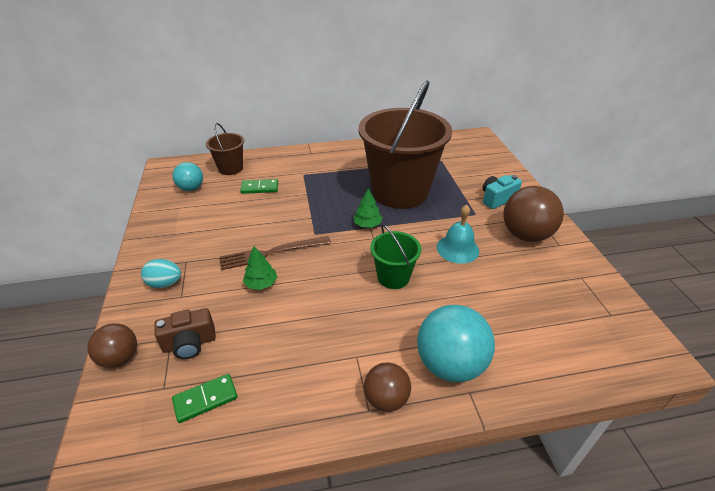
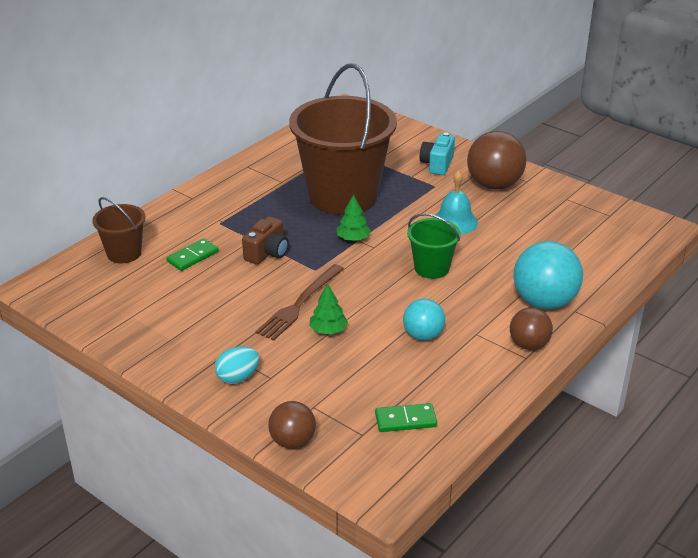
camera: 40 degrees left, 5 degrees down
brown camera [154,308,216,359] -> brown camera moved to [242,216,289,265]
green domino [172,374,238,423] -> green domino turned 60 degrees clockwise [375,403,437,432]
turquoise ball [173,162,203,191] -> turquoise ball moved to [403,298,445,341]

